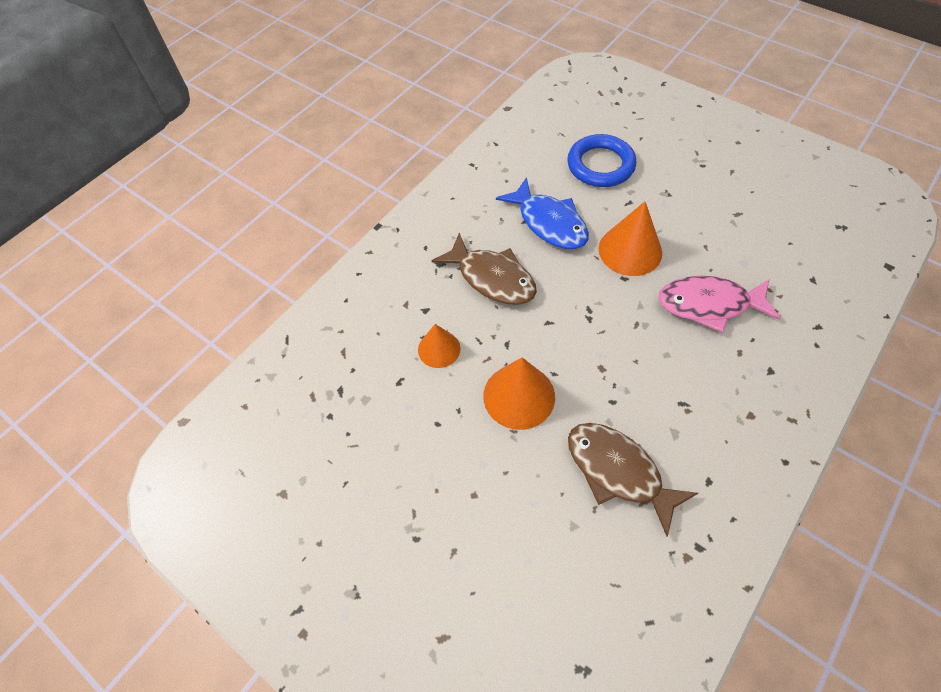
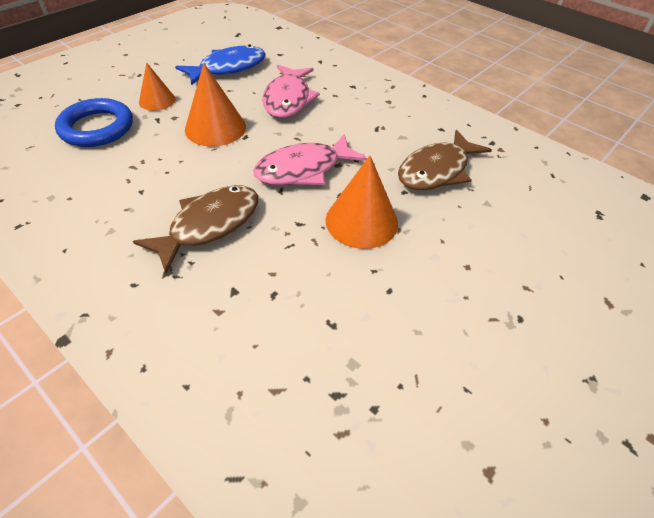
camera: 90 degrees left, 10 degrees down
orange cone [418,324,461,368] -> orange cone moved to [139,62,175,111]
blue fish [496,177,589,249] -> blue fish moved to [175,45,266,86]
none -> pink fish [253,134,367,185]

